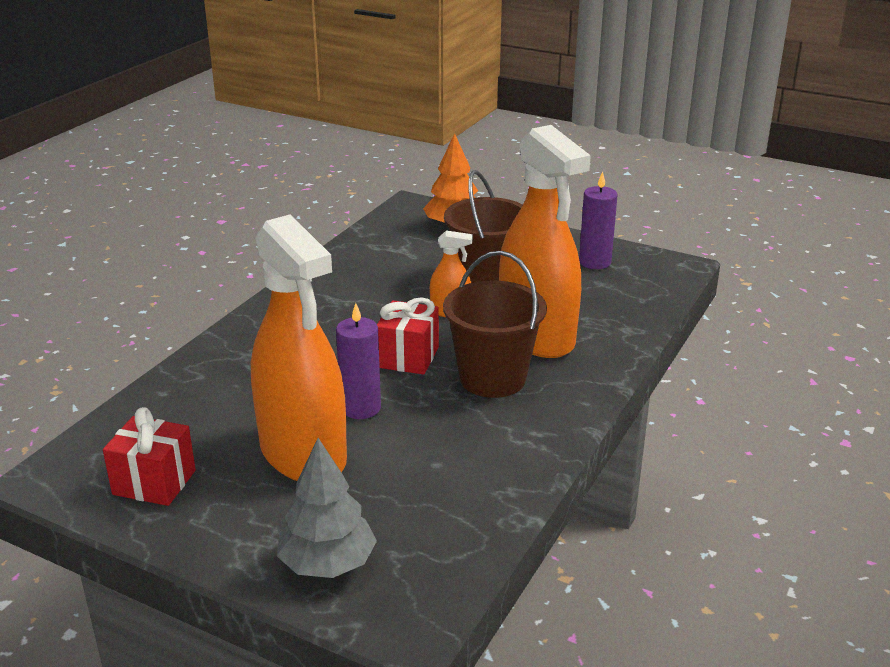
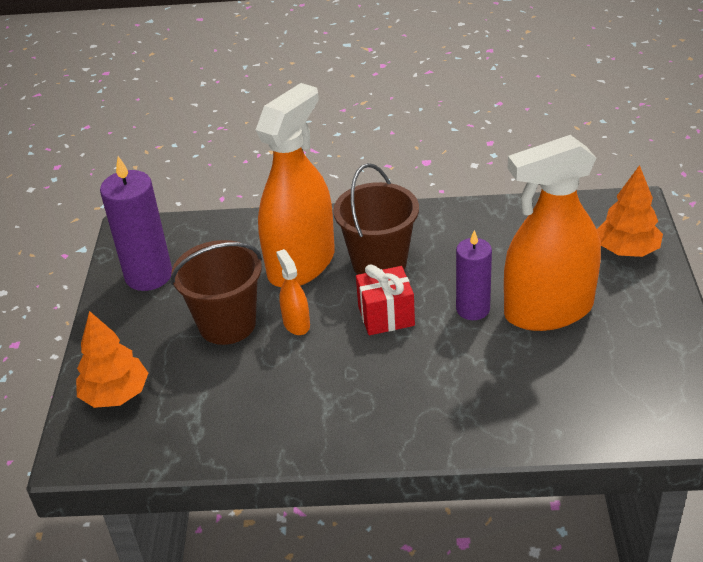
camera: 115 degrees left, 10 degrees up
red gift [103,407,196,506] -> none
orange spray bottle [251,214,347,481] -> orange spray bottle turned 135 degrees counterclockwise [504,135,601,331]
grey tree [277,438,377,578] -> orange tree [597,165,663,257]
purple candle [579,171,618,269] -> purple candle [100,156,172,291], size x1.52

